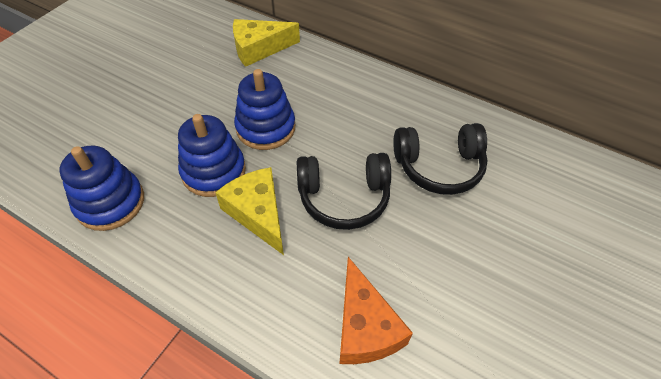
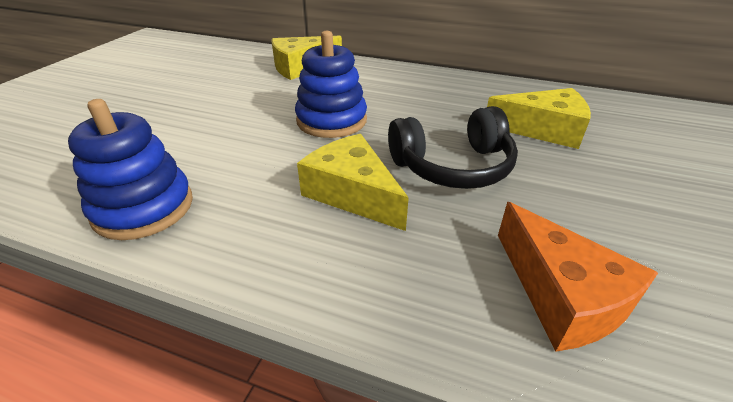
camera: 10 degrees left, 15 degrees down
blue stacking toy [178,114,246,197] -> none
black headphones [393,123,488,195] -> yellow cheese [487,88,591,149]

